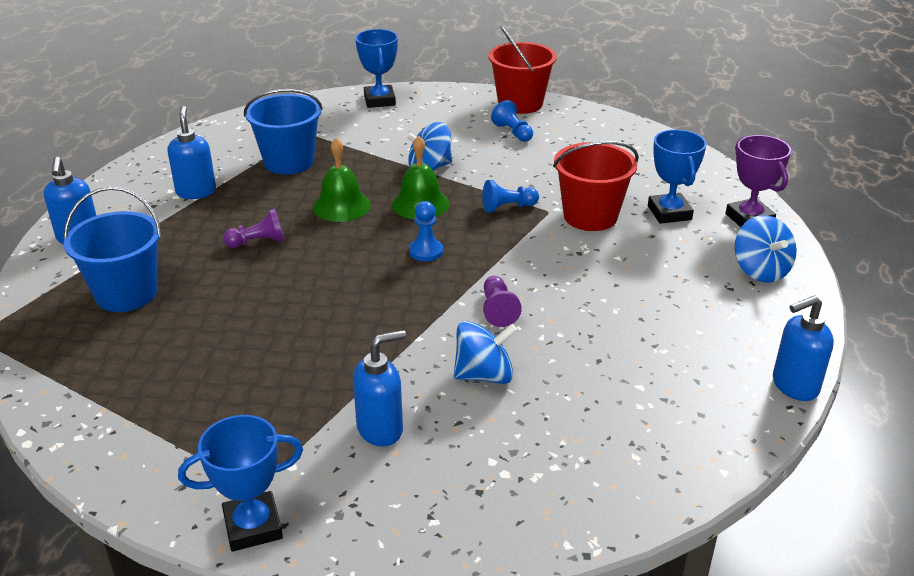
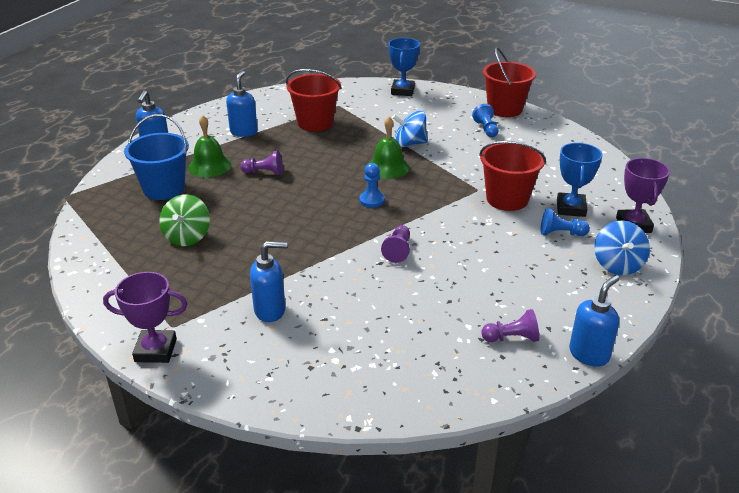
camera: 20 degrees right, 0 degrees up
blue trophy [178,415,303,552] -> purple trophy [103,272,187,363]
blue bucket [244,89,323,174] -> red bucket [286,69,341,131]
green bell [313,138,371,222] -> green bell moved to [188,115,231,177]
blue spinning top [454,321,518,384] -> none
blue pawn [482,180,539,213] -> blue pawn moved to [541,208,590,236]
blue soap dispenser [773,295,834,401] -> blue soap dispenser turned 135 degrees clockwise [569,275,620,367]
none -> green spinning top [159,194,210,246]
none -> purple pawn [481,309,539,342]

